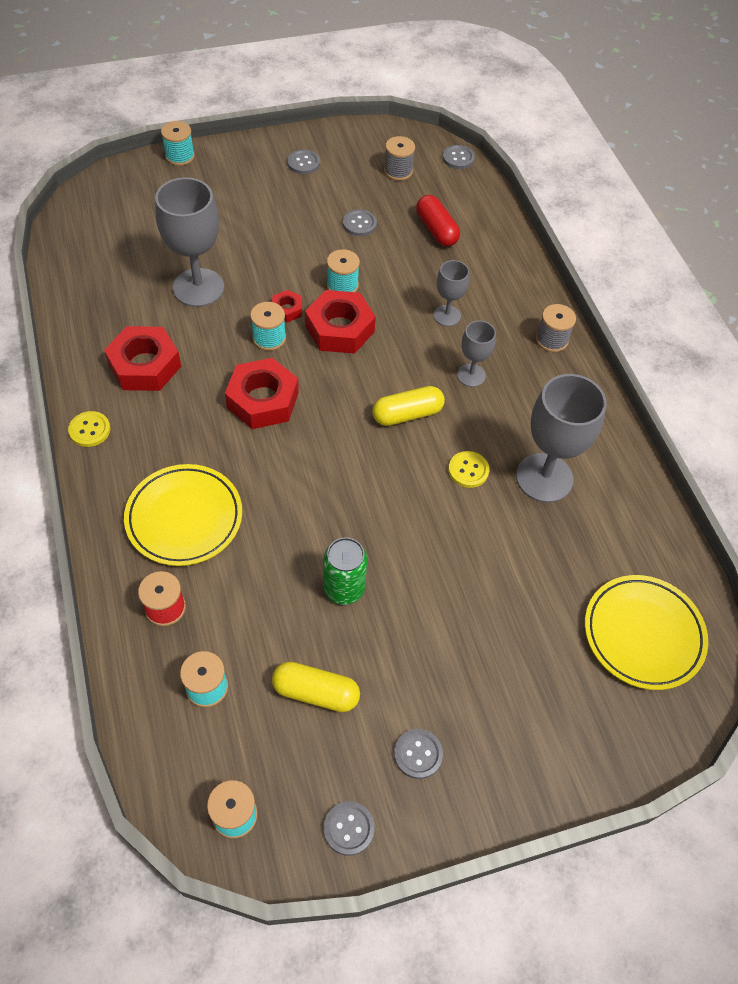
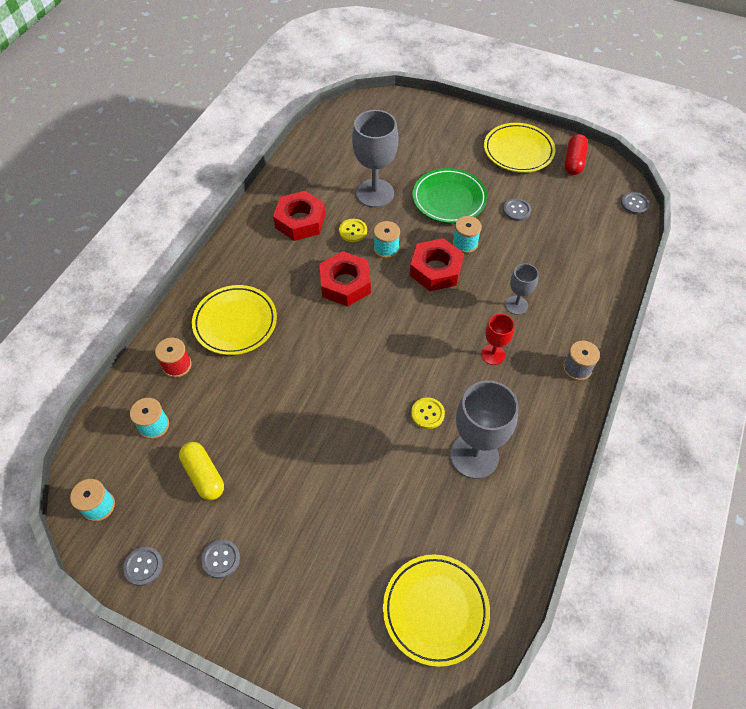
camera: 45 degrees right, 0 degrees up
yellow button [68,411,111,447] -> yellow button moved to [339,219,367,242]
turquoise spool [161,121,195,166] -> none
red nut [272,290,302,323] -> none
grey button [287,150,320,174] -> yellow plate [484,123,556,173]
green can [324,537,368,605] -> none
yellow capsule [372,386,445,426] -> none
grey spool [384,136,415,181] -> none
red capsule [416,195,460,246] -> red capsule moved to [565,134,588,175]
grey goblet [457,320,496,387] -> red goblet [481,314,515,365]
none -> green plate [412,168,487,223]

